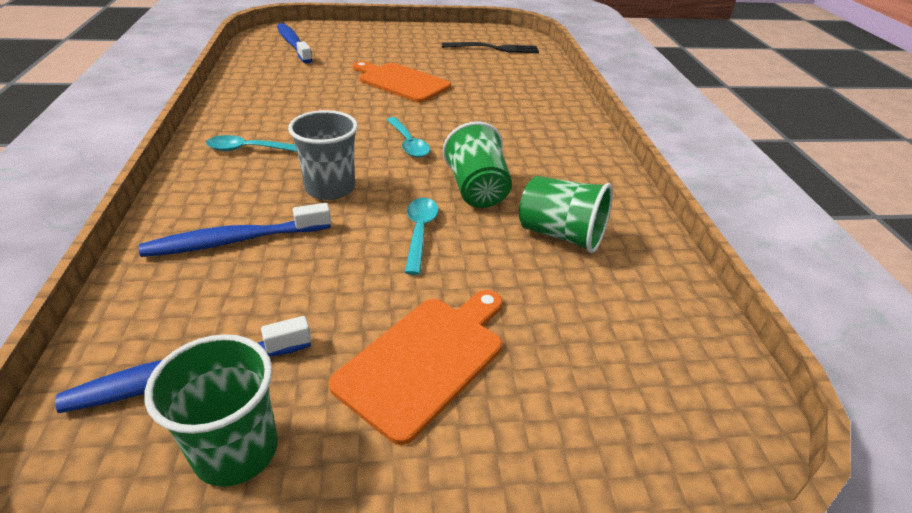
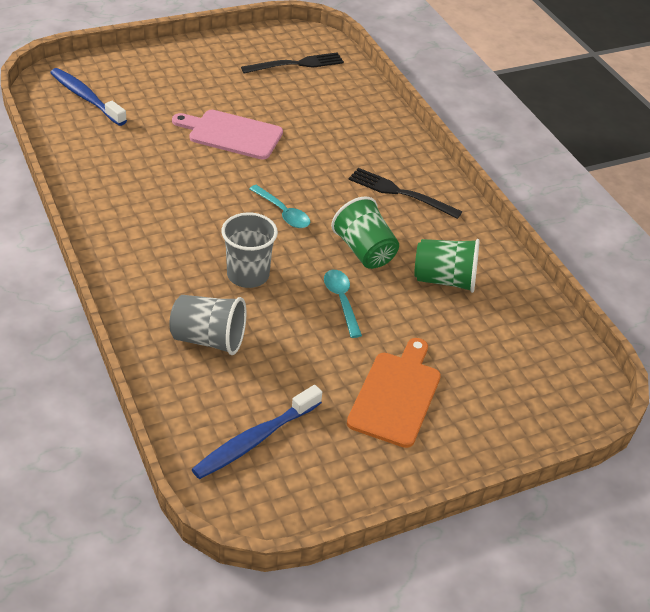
camera: 20 degrees left, 5 degrees up
blue toothbrush [139,203,331,257] -> grey cup [169,295,246,355]
green cup [144,334,278,487] -> none
turquoise spoon [206,135,297,152] -> none
orange cutting board [353,61,451,103] -> pink cutting board [172,110,283,160]
none -> black fork [348,168,462,219]

